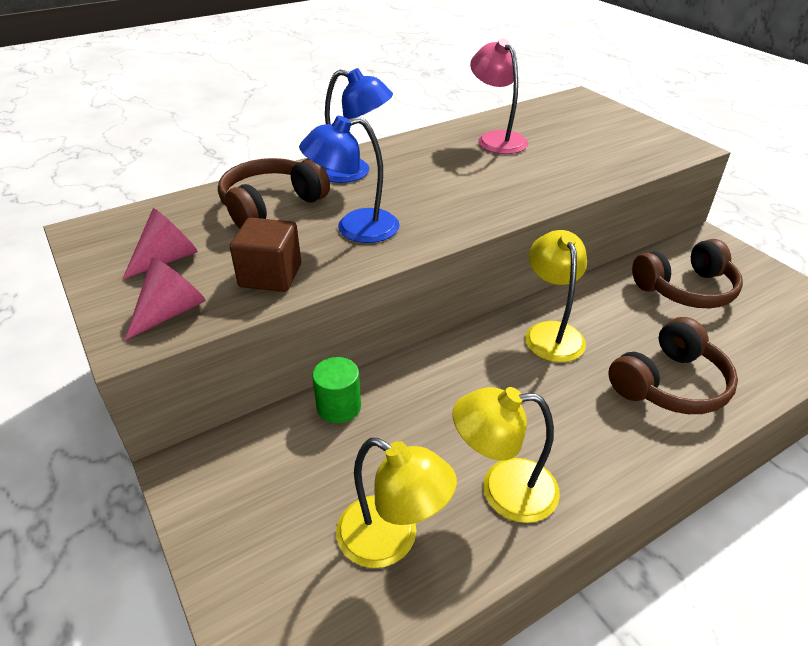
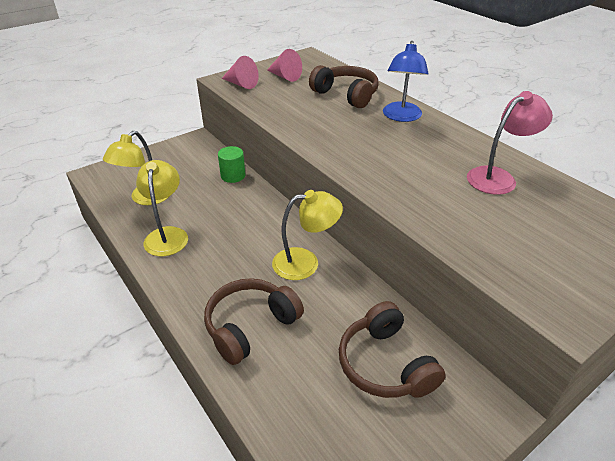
camera: 85 degrees right, 0 degrees up
brown cube [230,218,301,292] -> none
blue lamp [299,116,399,243] -> none
brown headphones [608,317,738,414] -> brown headphones turned 90 degrees clockwise [204,278,304,365]

